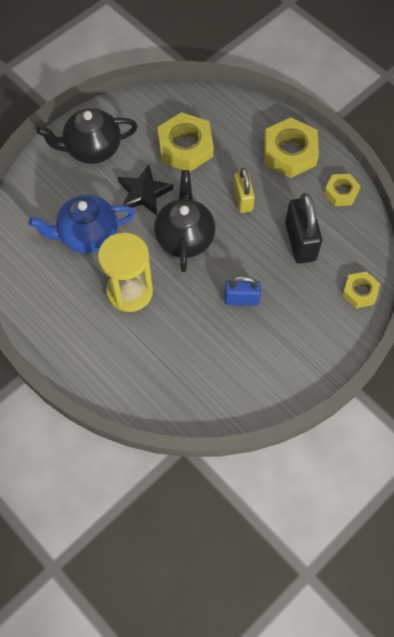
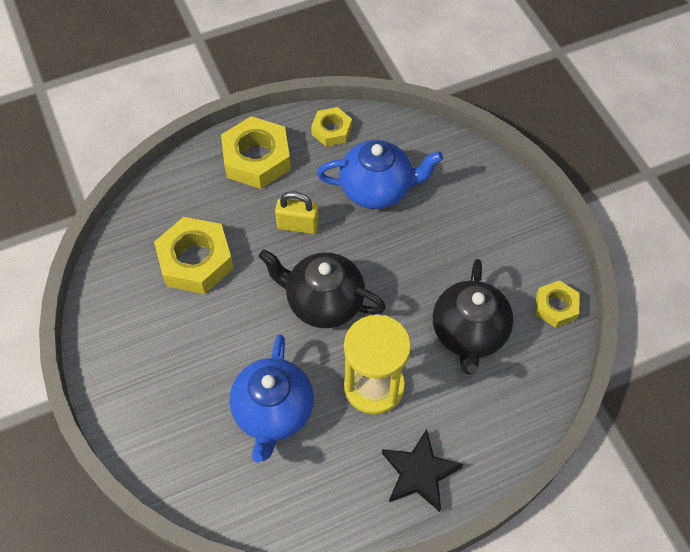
camera: 70 degrees left, 5 degrees down
black teapot [37,108,138,164] -> black teapot moved to [433,259,513,375]
black star [118,165,173,215] -> black star moved to [382,429,463,512]
blue padlock [225,276,261,306] -> none
black padlock [285,193,322,264] -> blue teapot [317,140,443,209]
yellow nut [342,271,380,308] -> yellow nut moved to [535,280,580,328]

